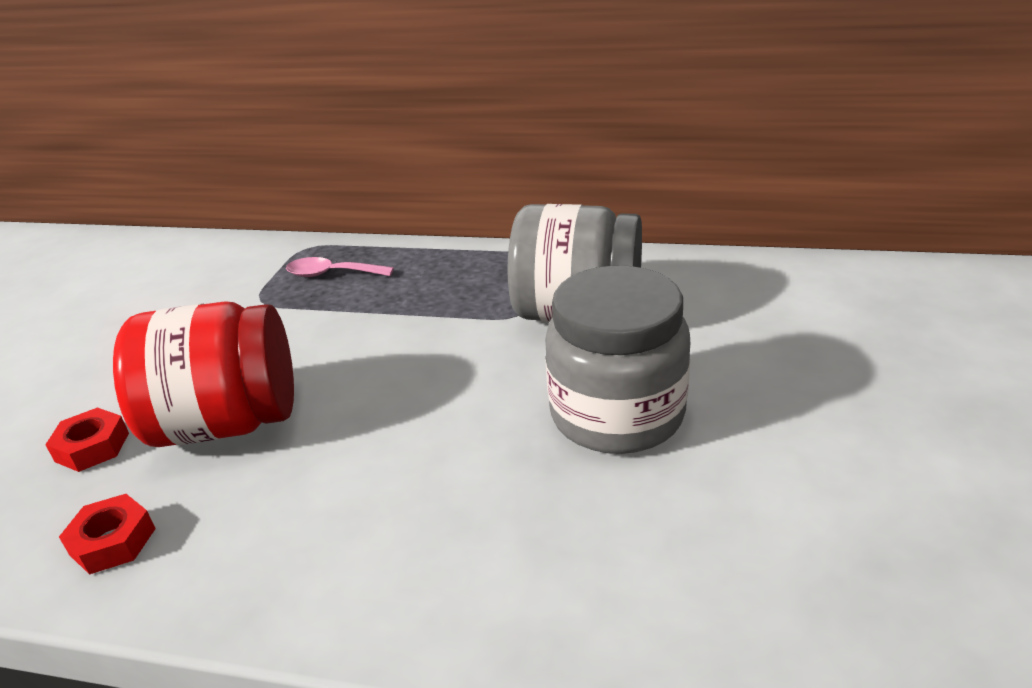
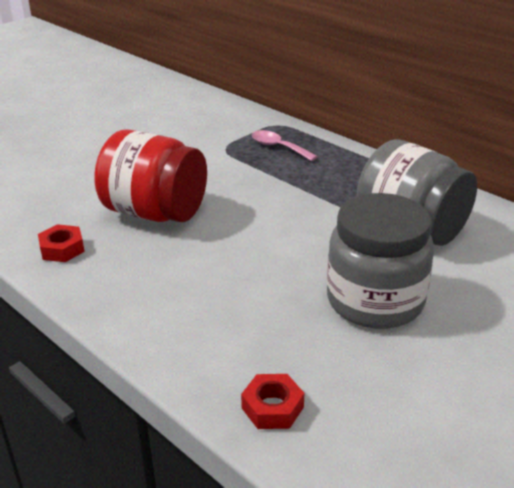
camera: 30 degrees right, 0 degrees up
red nut [45,407,129,472] -> red nut moved to [241,374,304,429]

